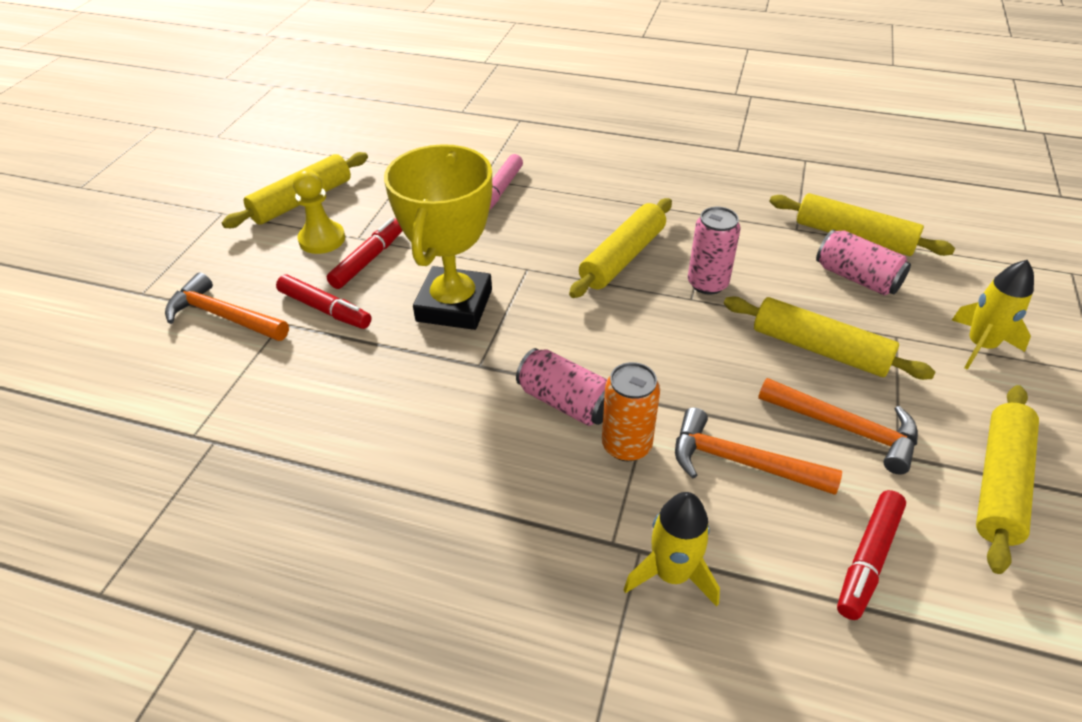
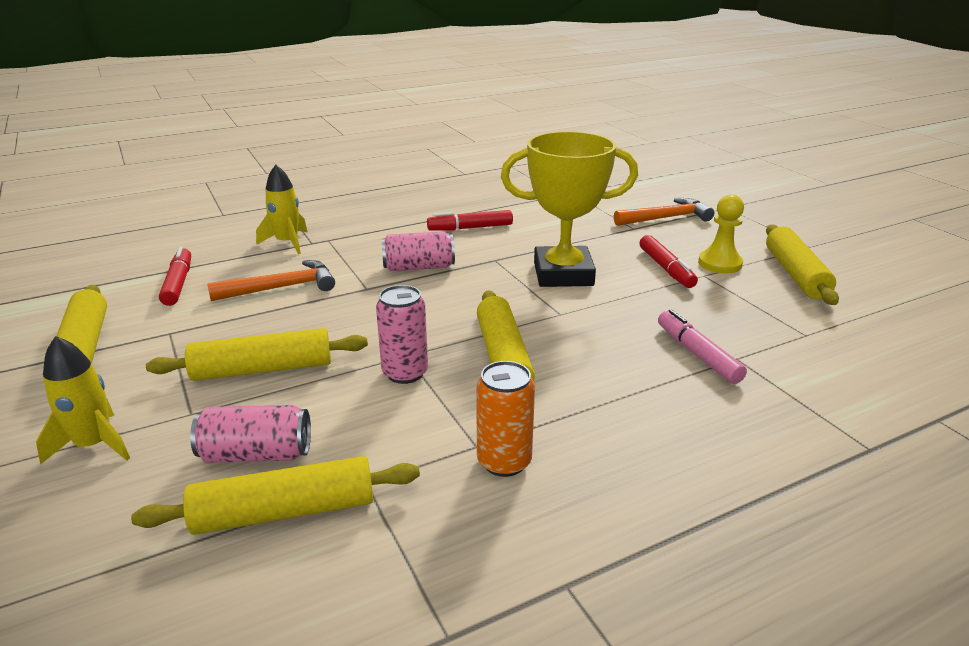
camera: 135 degrees right, 15 degrees down
red marker [276,275,371,329] -> red marker moved to [427,210,513,231]
yellow trophy [384,144,492,330] -> yellow trophy turned 60 degrees counterclockwise [501,131,638,287]
orange can [602,362,660,461] -> orange can moved to [476,361,535,477]
orange hammer [758,378,918,475] -> none

